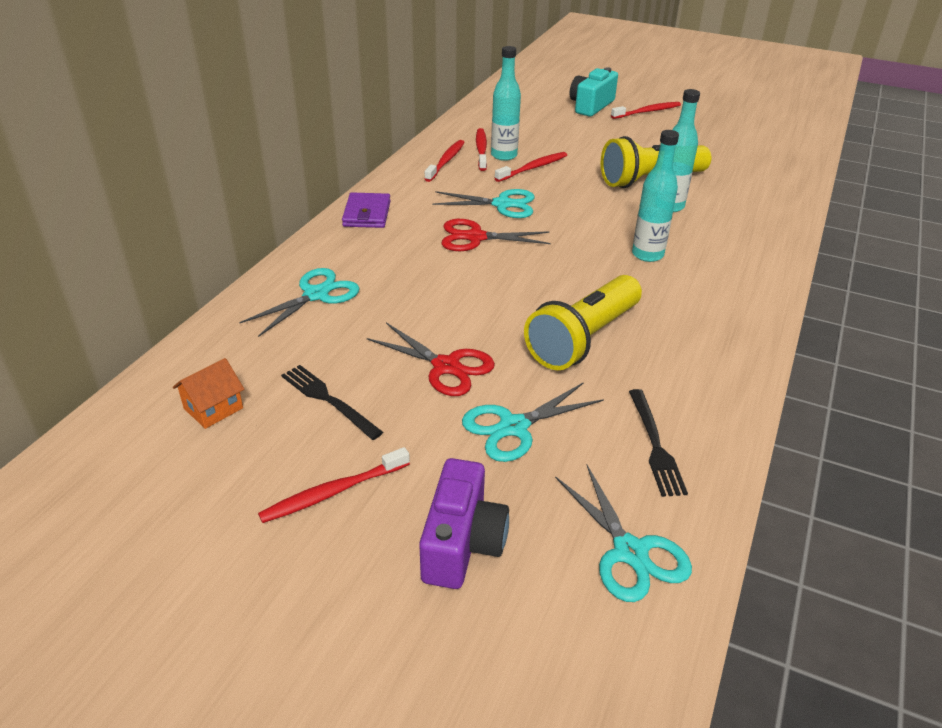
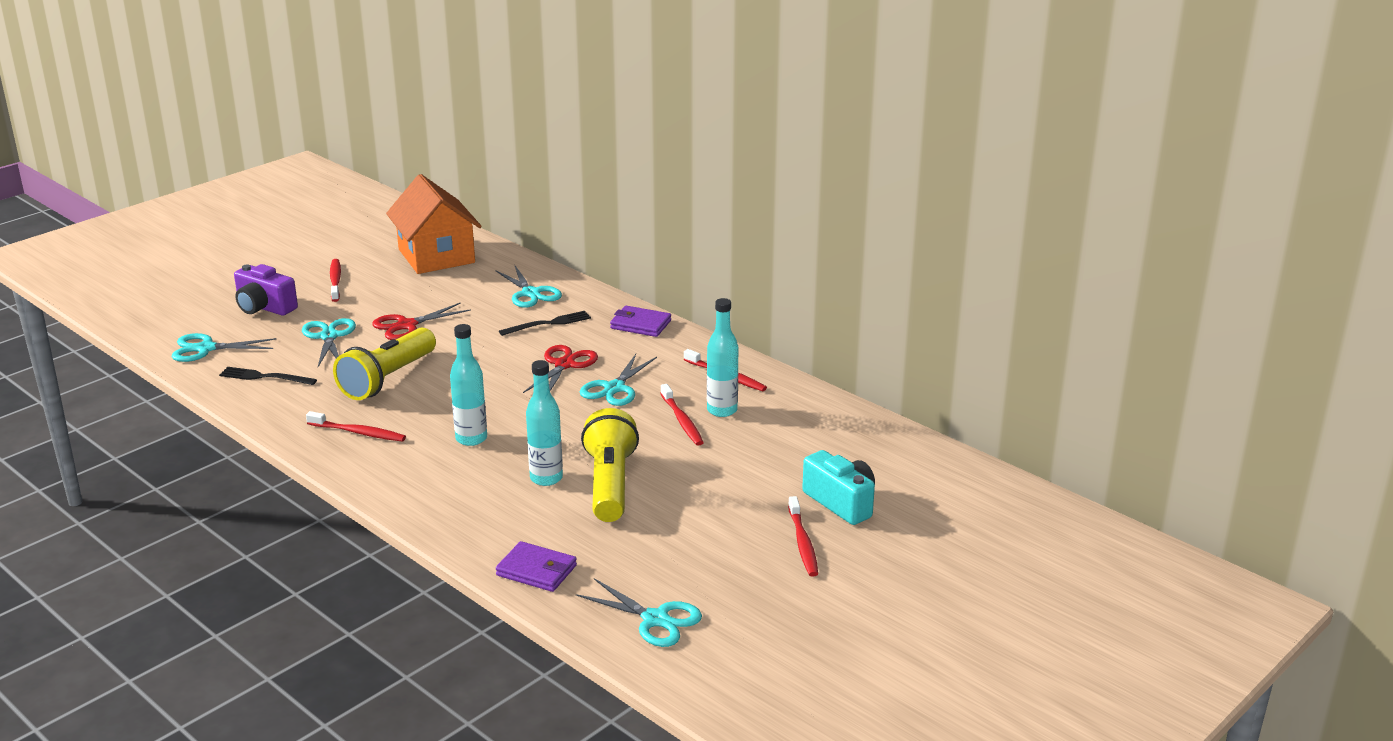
camera: 110 degrees right, 10 degrees down
orange house [173,358,244,429] -> orange house [386,174,482,274], size x2.39
black fork [281,365,383,440] -> black fork moved to [499,311,591,336]
red toothbrush [476,128,487,171] -> red toothbrush moved to [306,411,406,442]
yellow flashlight [524,275,642,370] -> yellow flashlight turned 120 degrees counterclockwise [333,327,436,400]
none -> purple wallet [496,541,577,592]
none -> turquoise scissors [576,578,702,647]

